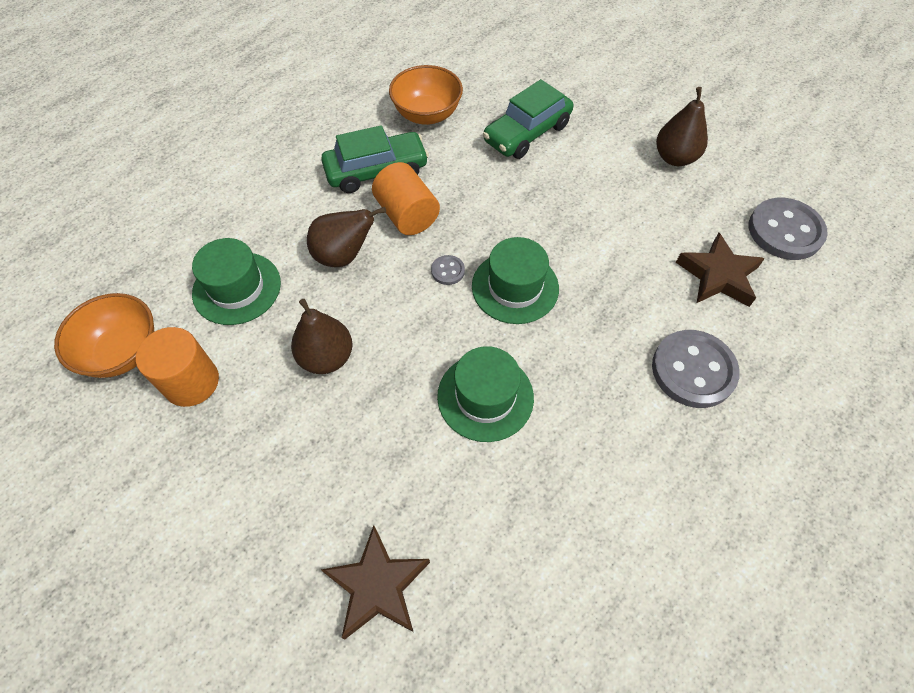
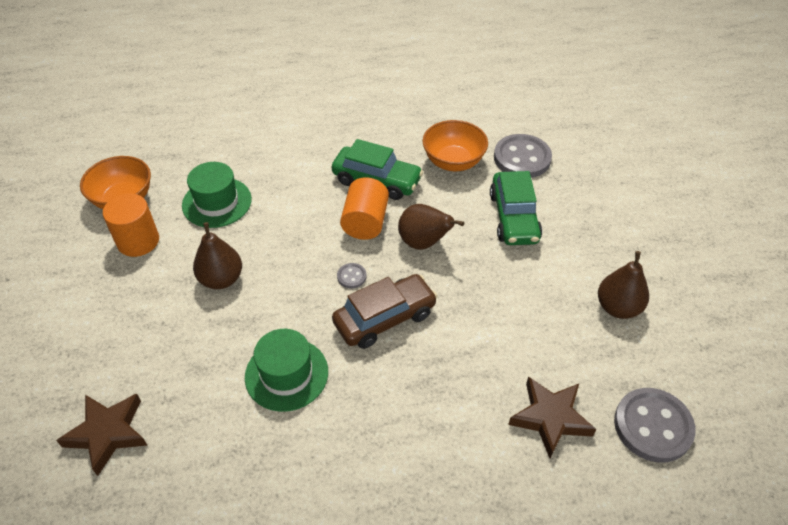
camera: 40 degrees right, 10 degrees down
brown pear [307,207,386,267] -> brown pear moved to [398,204,464,250]
green hat [472,237,559,324] -> brown car [332,274,438,349]
green car [483,79,573,159] -> green car turned 90 degrees counterclockwise [490,171,542,245]
grey button [652,330,740,408] -> grey button moved to [494,134,552,178]

